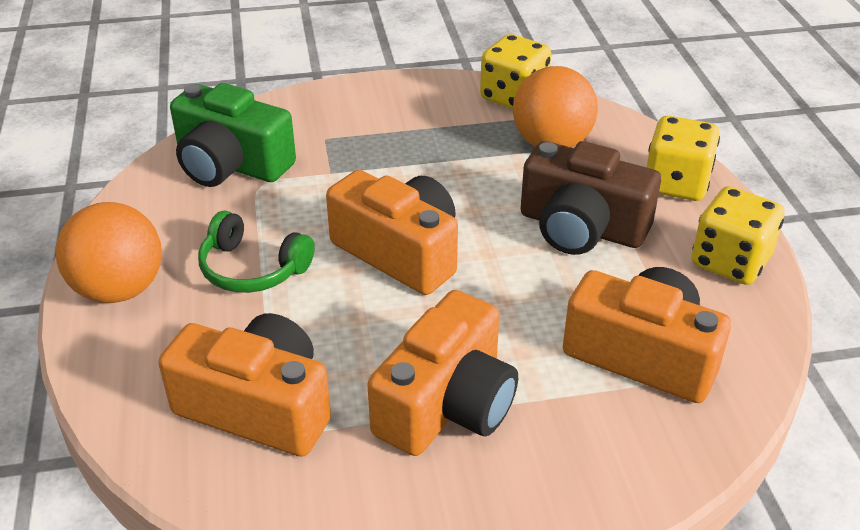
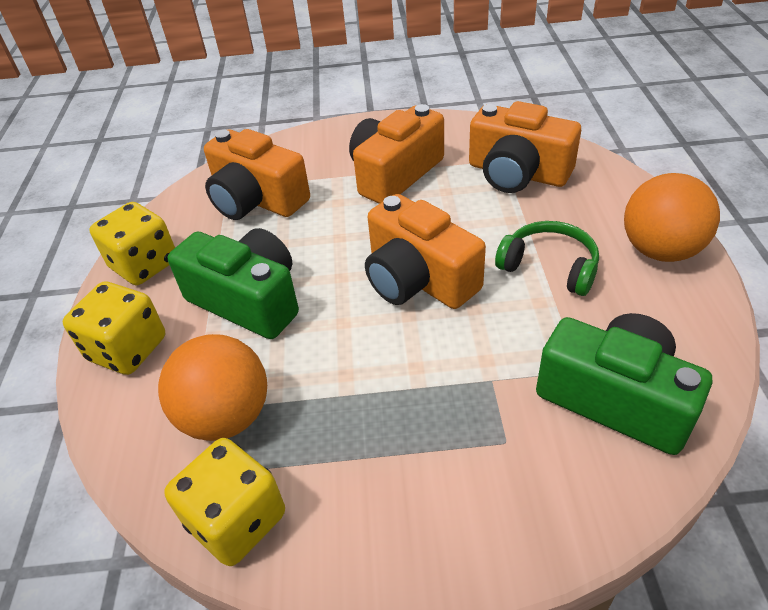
camera: 170 degrees left, 5 degrees up
brown camera [521,141,661,255] -> green camera [168,228,299,339]

